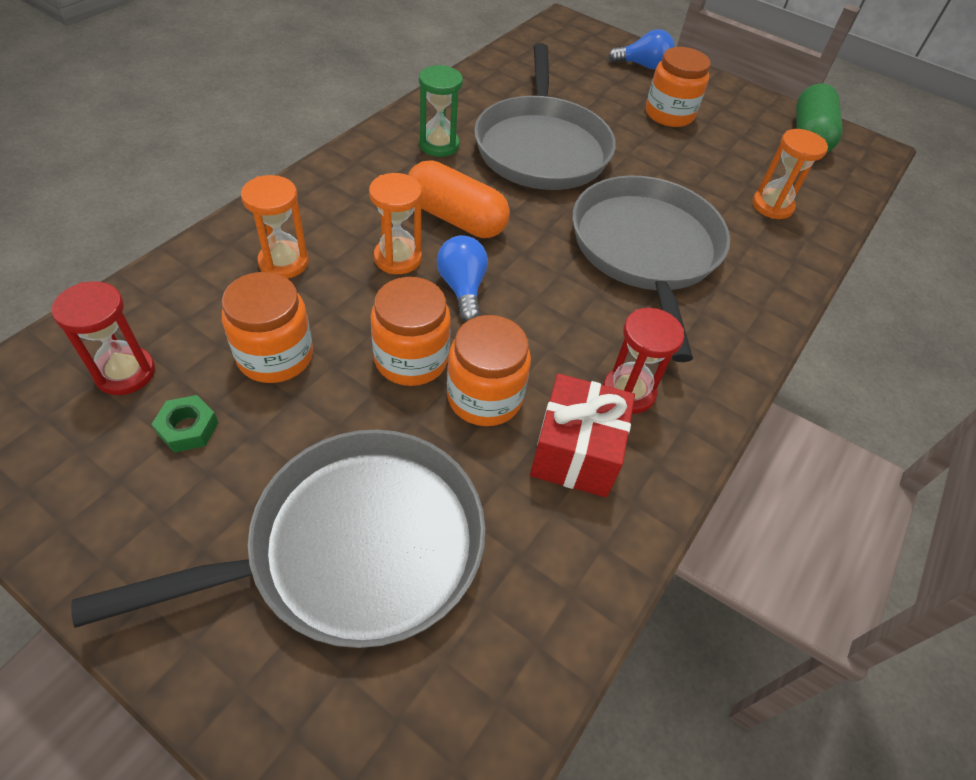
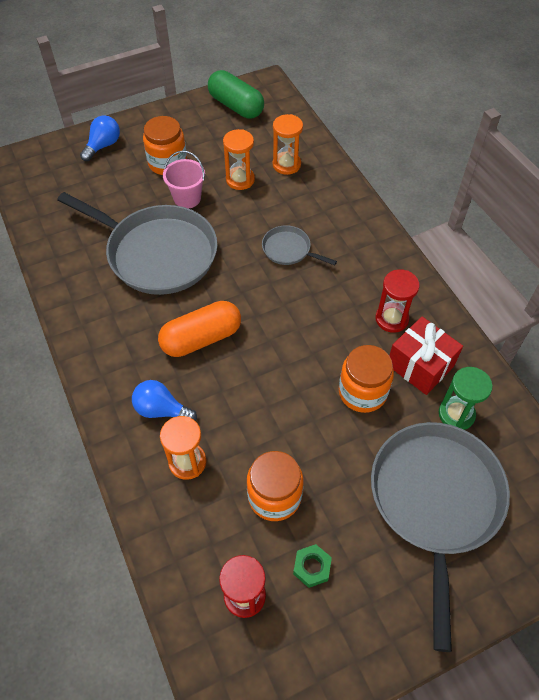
camera: 55 degrees left, 5 degrees up
orange hourglass [369,173,422,274] -> orange hourglass moved to [223,129,255,190]
orange jar [370,277,451,386] -> none
green hourglass [419,65,463,157] -> green hourglass moved to [439,367,492,430]
blue light bulb [437,235,488,322] -> blue light bulb moved to [132,380,197,421]
grey pan [572,176,730,362] -> grey pan [262,225,337,265], size x0.45
none -> pink bucket [163,150,205,208]

